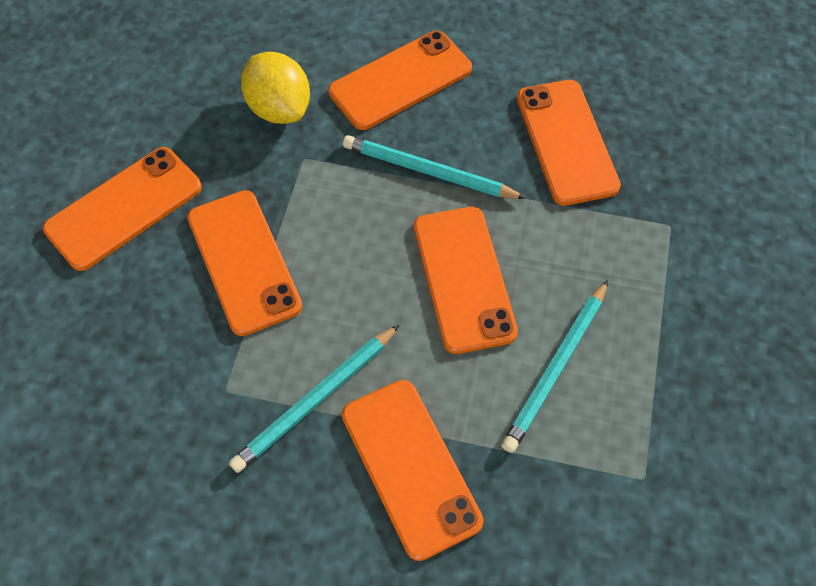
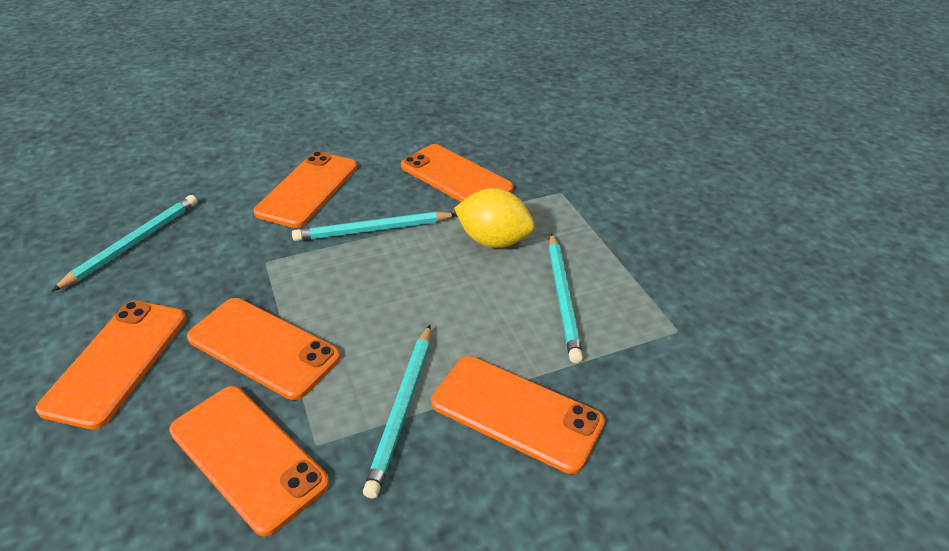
camera: 35 degrees left, 20 degrees down
yellow lemon [241,52,310,124] -> yellow lemon moved to [454,188,535,248]
orange phone [414,207,518,354] -> orange phone moved to [169,386,329,536]
none -> turquoise pencil [52,195,197,291]

